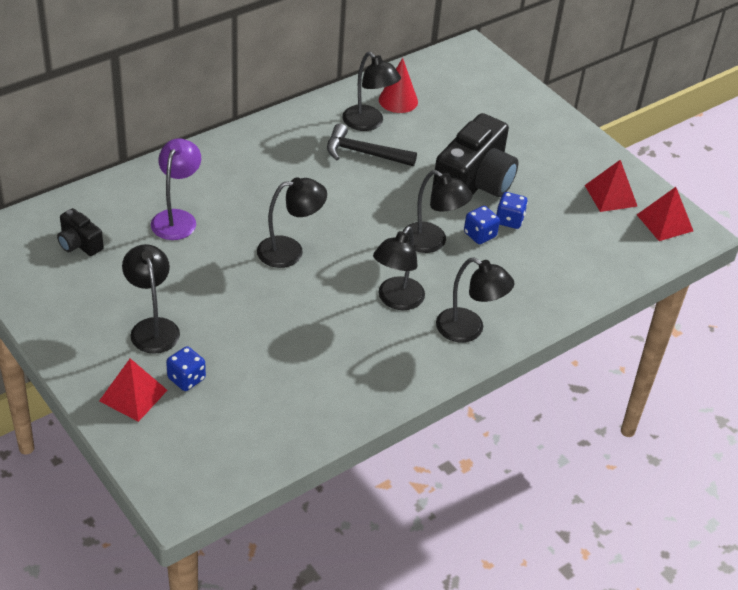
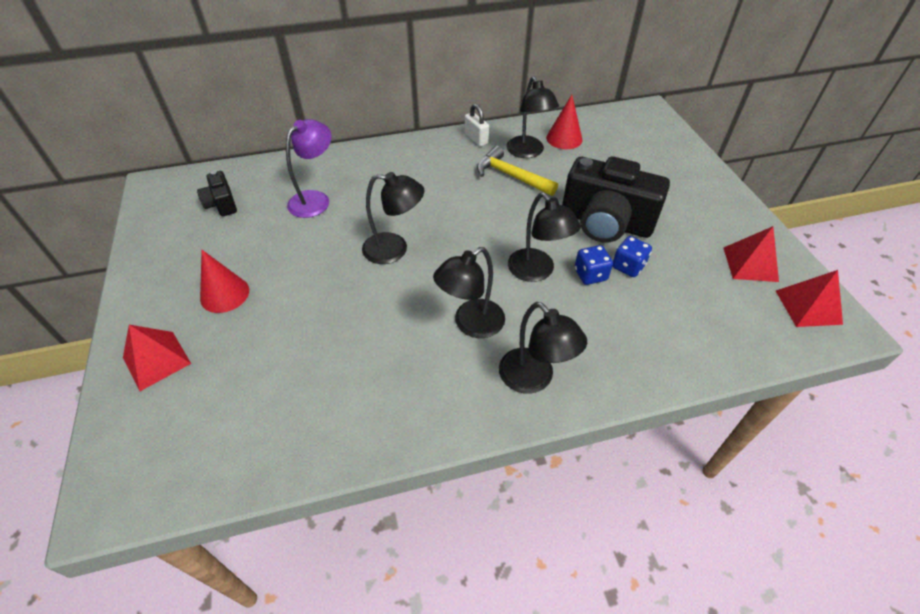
camera: 25 degrees right, 5 degrees up
black lamp [122,244,180,354] -> red cone [200,250,249,313]
blue dice [166,346,206,391] -> none
black hammer [327,123,417,166] -> yellow hammer [477,146,558,196]
black camera [432,113,518,197] -> black camera turned 60 degrees clockwise [562,156,670,243]
none -> white padlock [465,104,489,147]

